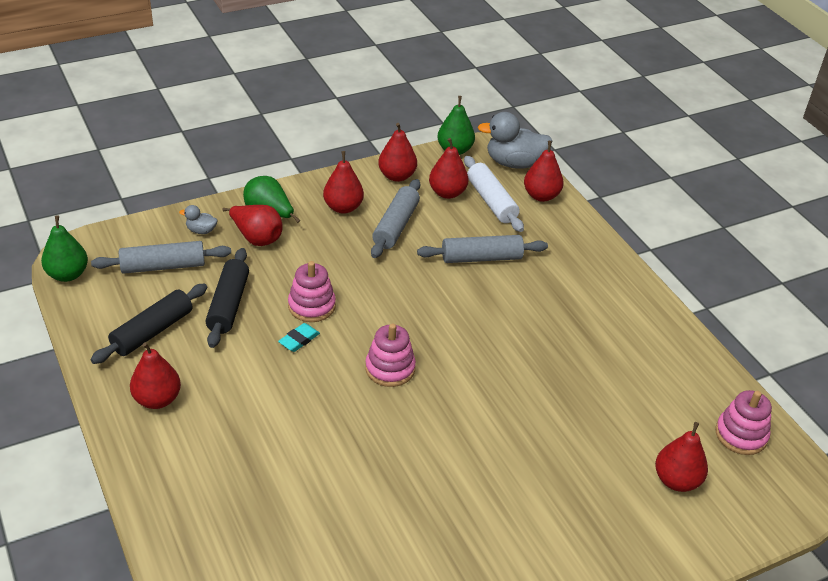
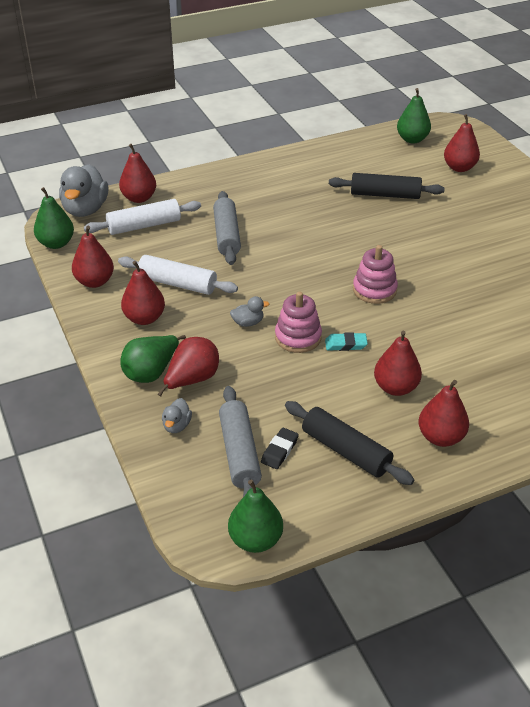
camera: 85 degrees left, 0 degrees up
black rolling pin [205,248,249,348] -> black rolling pin moved to [329,173,444,199]
turquoise eraser [278,323,320,352] -> turquoise eraser turned 45 degrees counterclockwise [325,332,368,351]
grey rolling pin [371,179,420,258] -> white rolling pin [118,255,238,295]
red pear [429,138,469,199] -> red pear moved to [374,331,422,396]
pink stacking toy [715,390,772,455] -> green pear [397,88,431,143]
none -> grey duck [230,296,270,327]
none -> black eraser [261,428,299,469]

